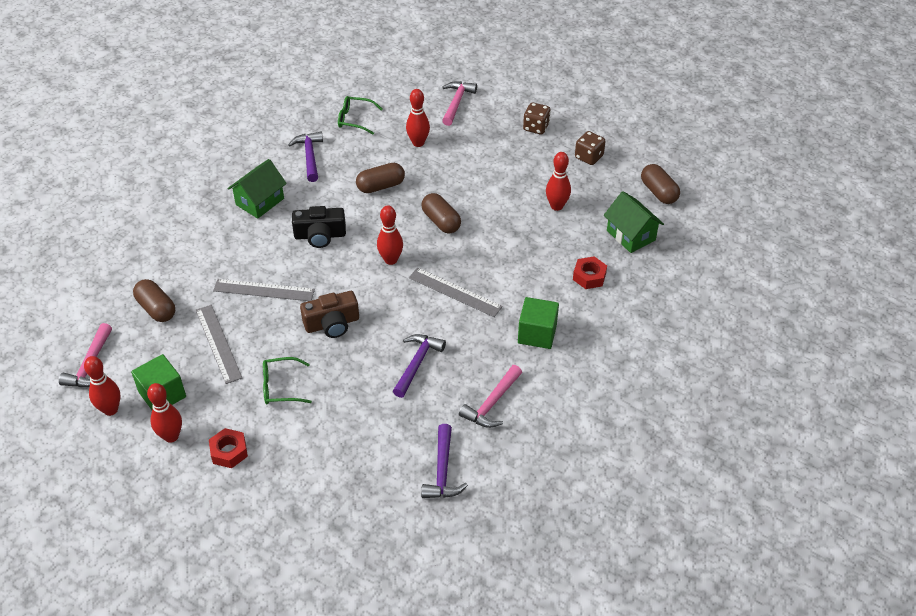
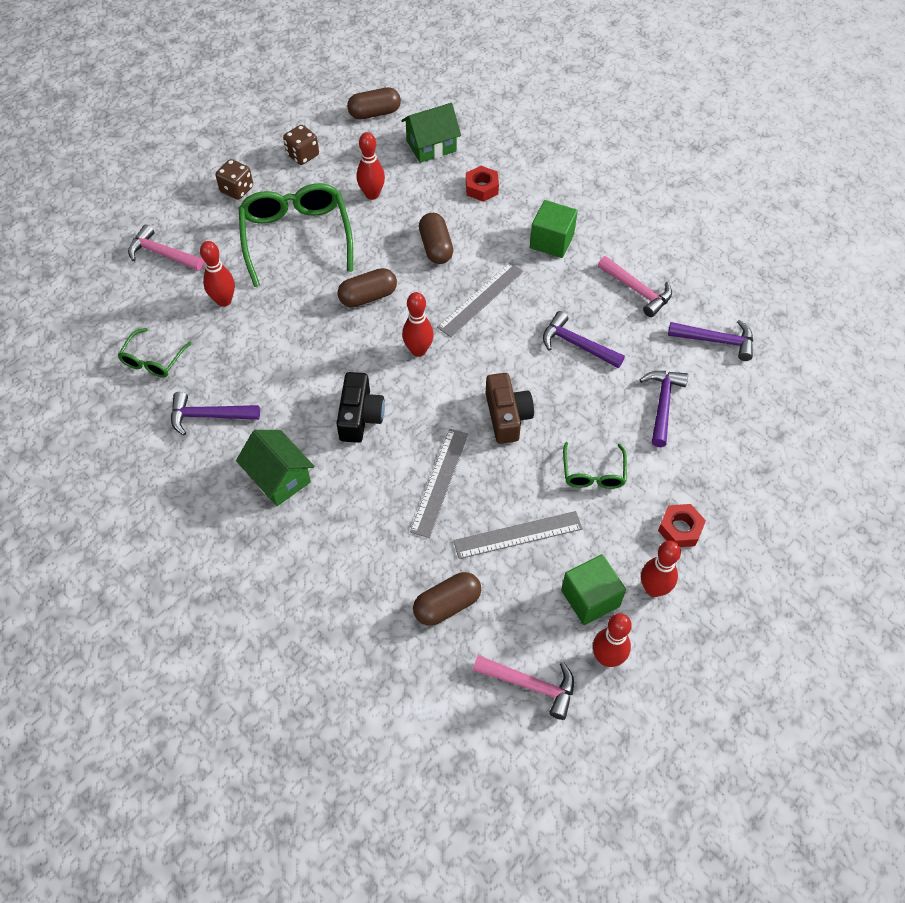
camera: 80 degrees left, 10 degrees up
brown capsule [356,163,405,193] -> brown capsule moved to [419,213,453,264]
none -> green glasses [238,183,353,287]
none -> purple hammer [640,371,688,447]

